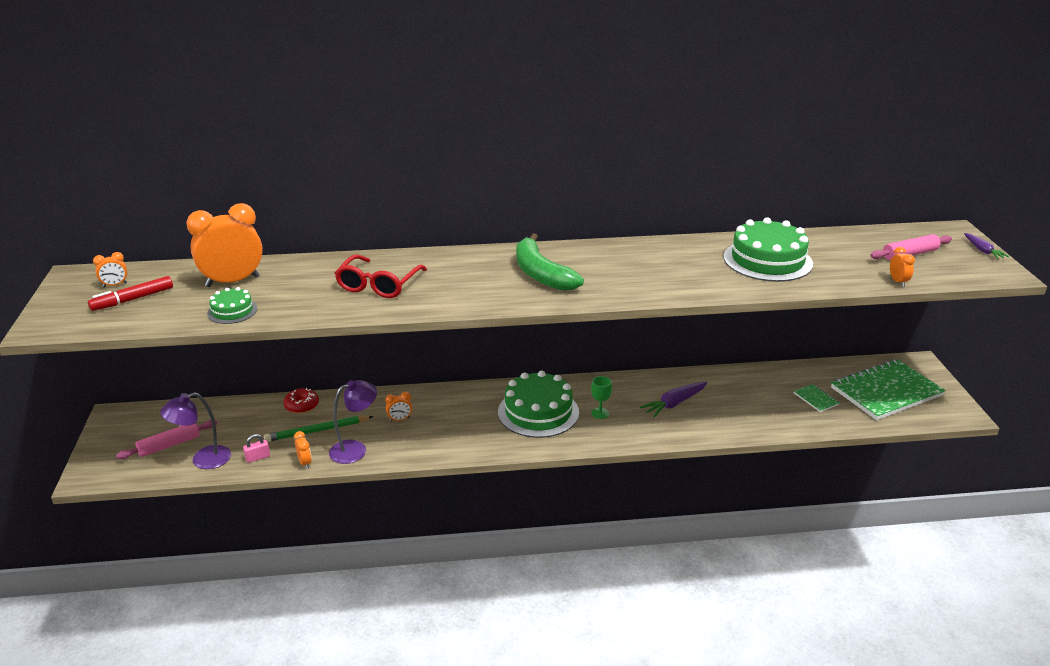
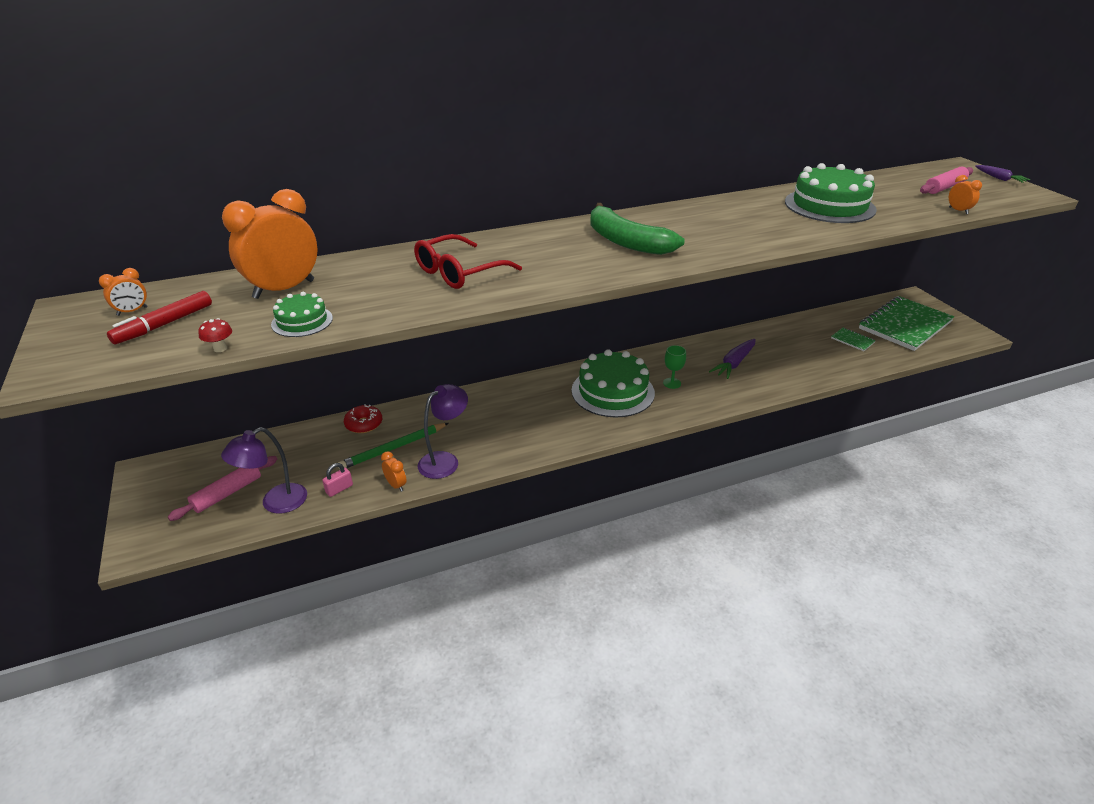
camera: 15 degrees left, 5 degrees up
red glasses [335,255,427,298] -> red glasses turned 45 degrees clockwise [414,234,522,289]
orange clock [385,392,412,421] -> none
none -> red mushroom [198,318,232,352]

